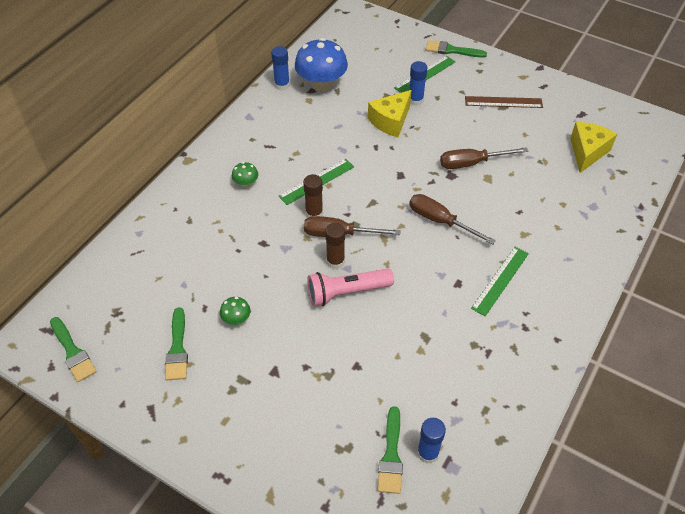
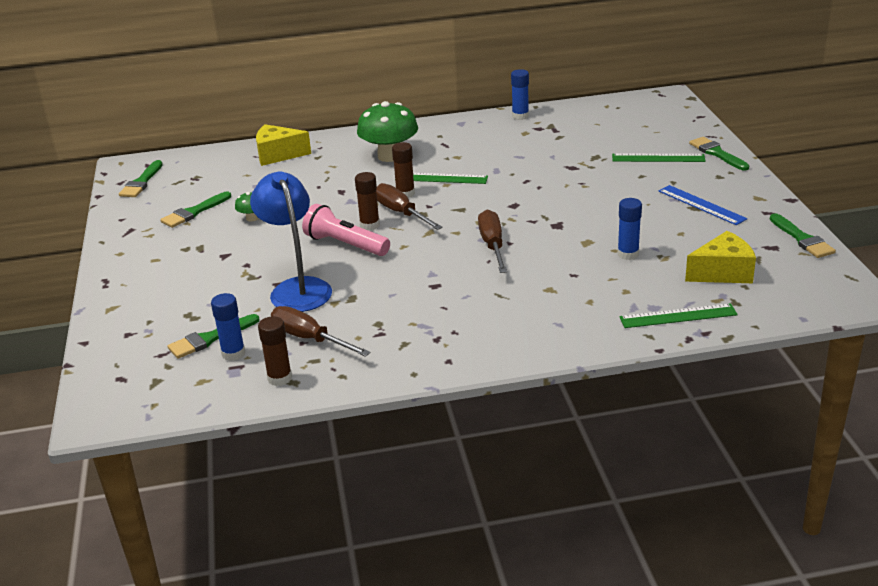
camera: 50 degrees right, 20 degrees down
green mushroom [232,162,258,188] -> green mushroom [357,101,418,162], size x2.19
blue mushroom [295,38,348,92] -> none
yellow cheese [368,90,412,137] -> yellow cheese moved to [256,124,311,166]
blue glue stick [409,61,428,106] -> blue glue stick moved to [618,198,642,260]
brown screwdriver [440,147,528,169] -> brown screwdriver moved to [271,306,371,357]
brown ruler [465,96,543,108] -> blue ruler [659,185,747,225]
green ruler [471,247,529,316] -> green ruler moved to [619,303,738,328]
none -> blue lamp [250,171,332,312]
none -> brown glue stick [258,316,292,386]
none -> green brush [770,213,836,258]

